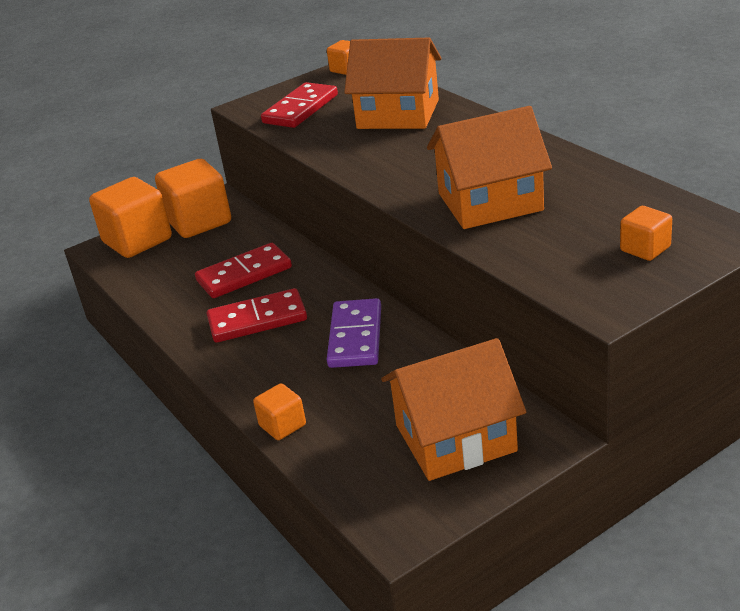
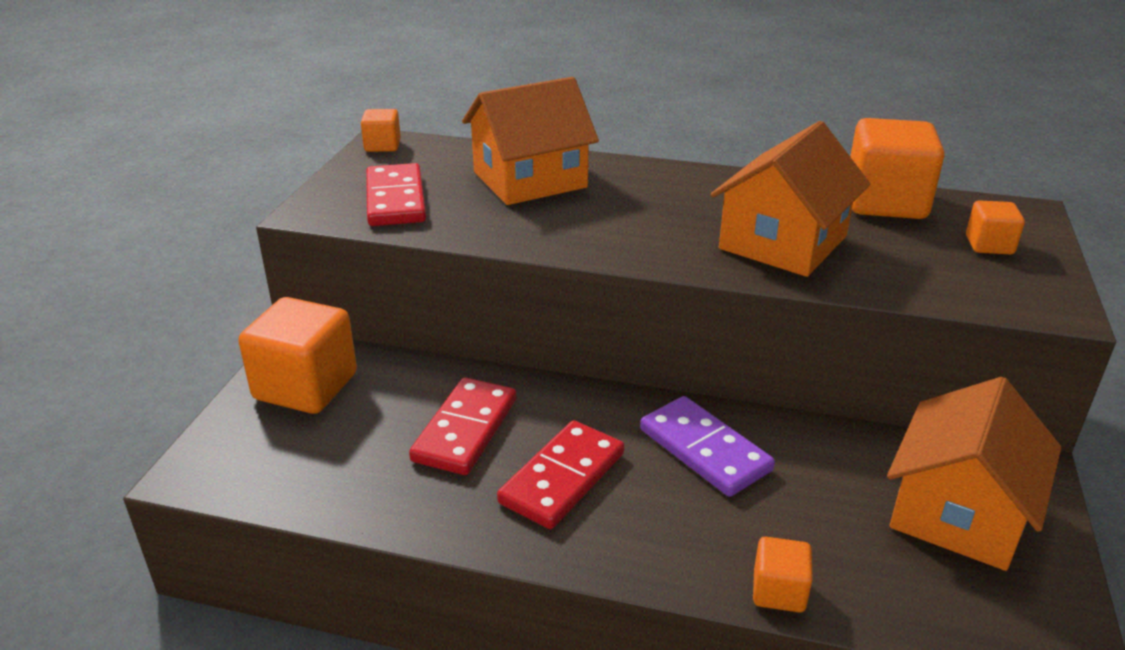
camera: 45 degrees left, 0 degrees up
orange cube [89,177,172,258] -> orange cube moved to [850,118,945,219]

